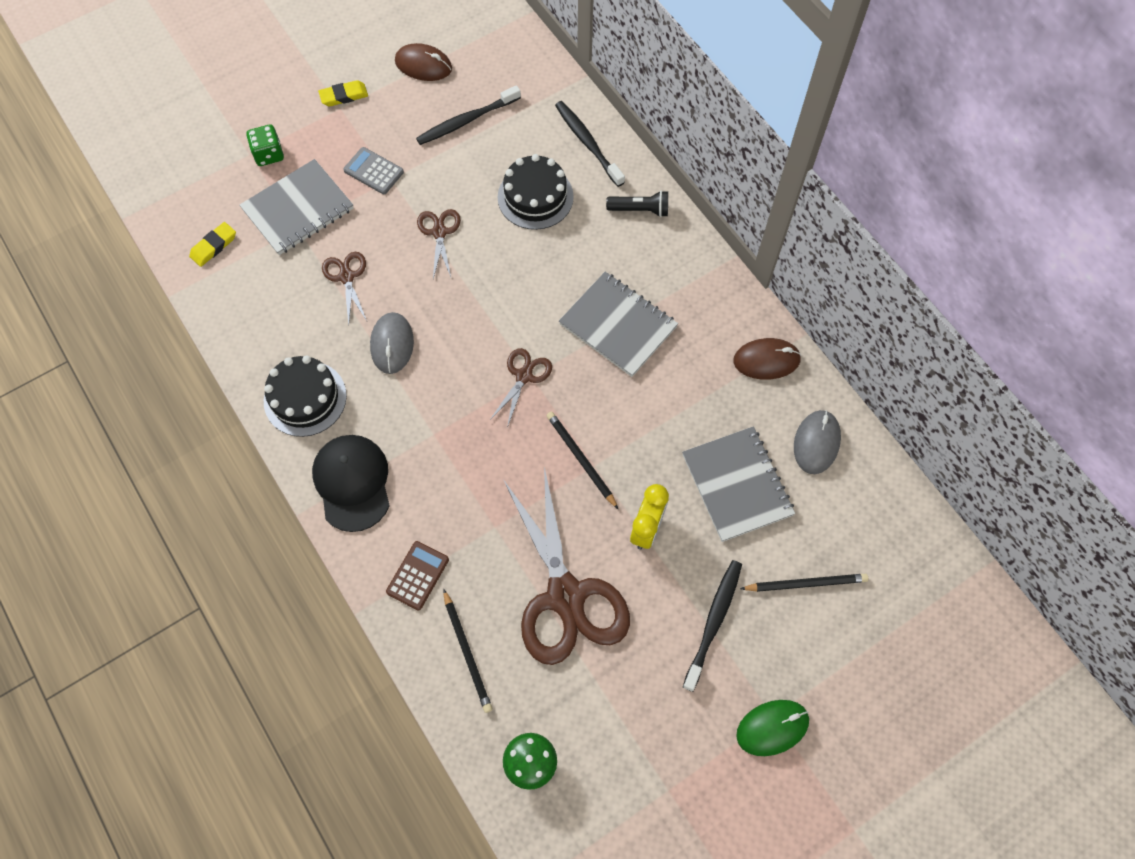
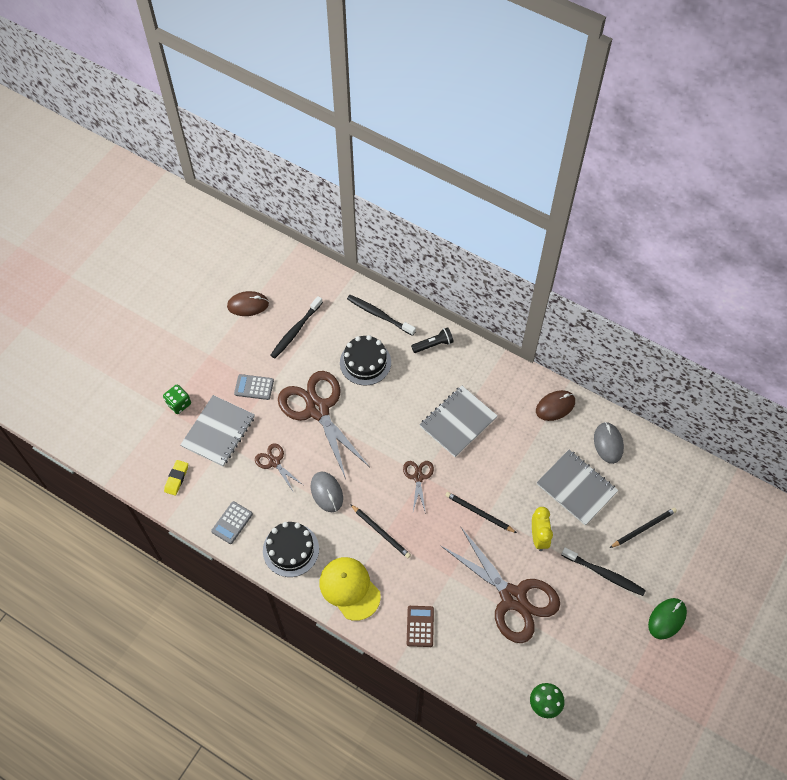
camera: 25 degrees left, 5 degrees down
black cap [312,435,390,532] -> yellow cap [319,557,381,621]
yellow eraser [318,80,368,107] -> none
brown scissors [417,209,461,278] -> brown scissors [278,371,370,479], size x2.16
black pencil [443,589,493,713] -> black pencil moved to [350,504,411,558]
grey notebook [559,272,678,377] -> grey notebook turned 60 degrees counterclockwise [420,386,498,457]
black toothbrush [683,560,742,692] -> black toothbrush turned 120 degrees clockwise [562,547,646,596]
none -> grey calculator [211,501,253,544]

